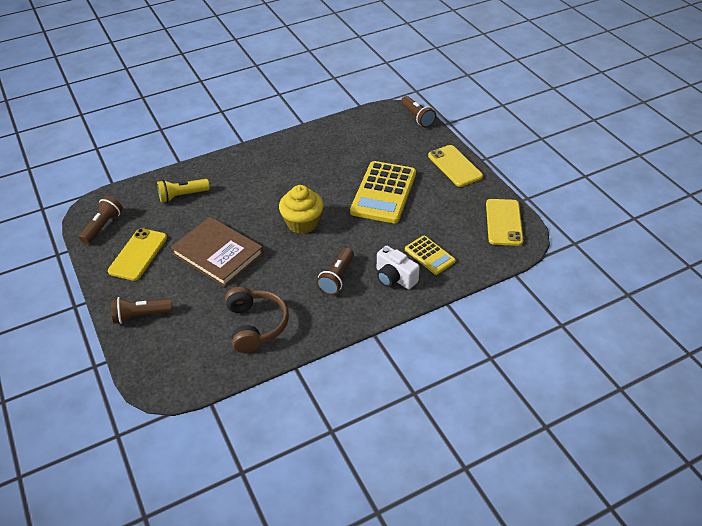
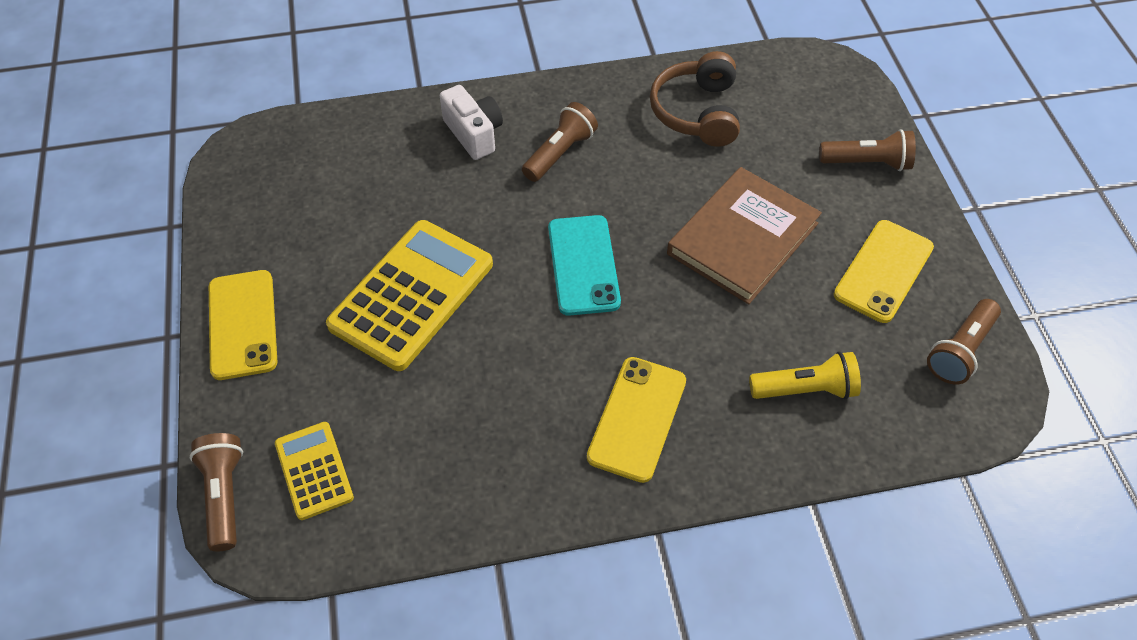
camera: 165 degrees left, 10 degrees up
brown book [170,217,264,287] -> brown book turned 75 degrees clockwise [667,167,822,304]
yellow cupcake [279,185,324,234] -> turquoise phone [548,215,621,316]
yellow calculator [405,236,456,275] -> yellow calculator moved to [275,422,354,520]
yellow phone [486,199,523,246] -> yellow phone moved to [587,357,686,483]

